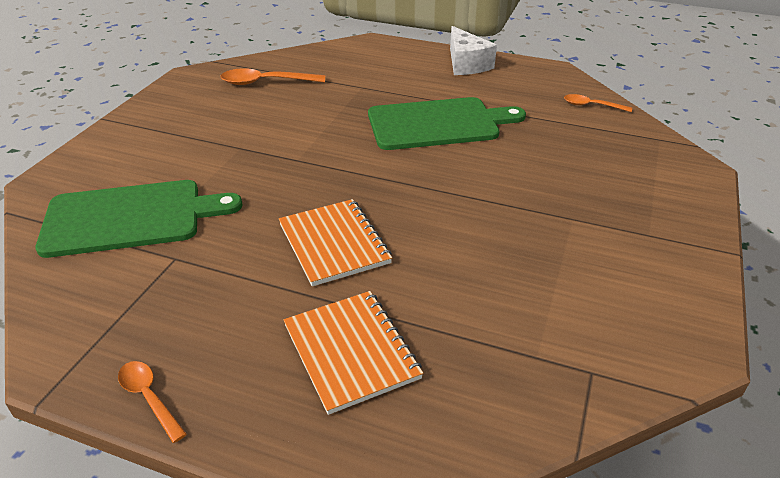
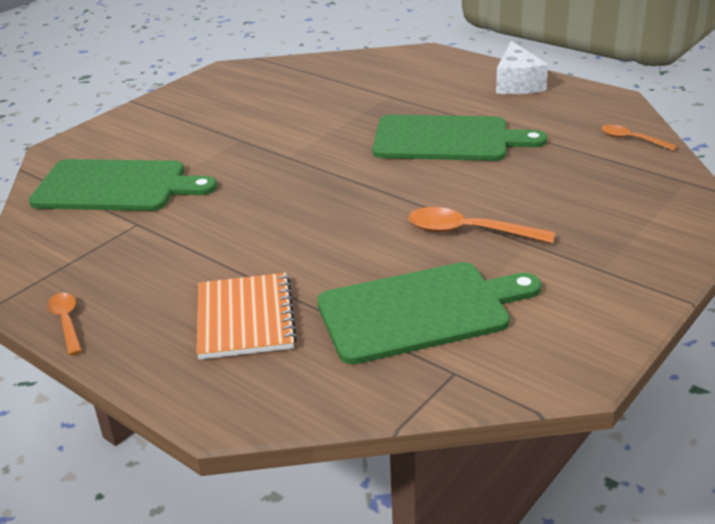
camera: 20 degrees right, 5 degrees down
orange spoon [221,68,325,85] -> orange spoon moved to [408,207,555,243]
orange notebook [279,199,392,286] -> none
none -> green cutting board [317,262,542,364]

